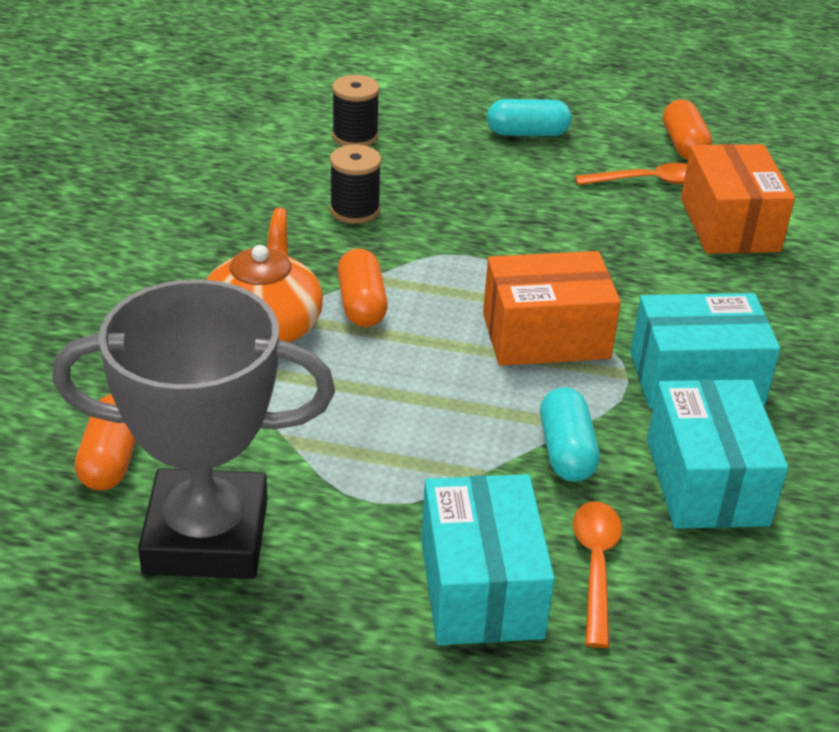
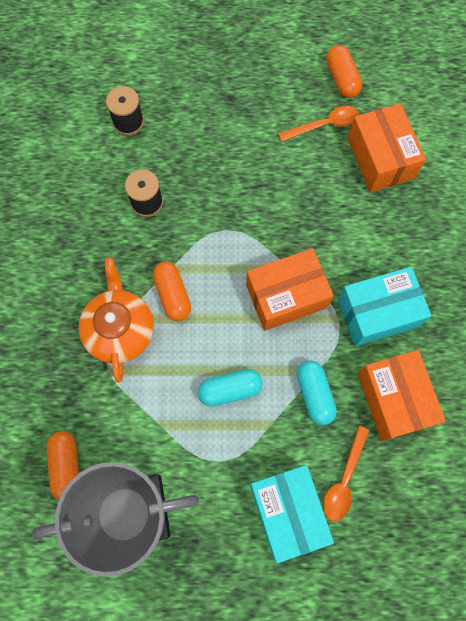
camera: 10 degrees left, 35 degrees up
turquoise capsule [487,99,572,136] -> turquoise capsule moved to [198,369,263,407]
orange spoon [573,501,622,648] -> orange spoon turned 150 degrees counterclockwise [323,426,370,521]
turquoise box [647,379,788,529] -> orange box [357,350,446,441]

